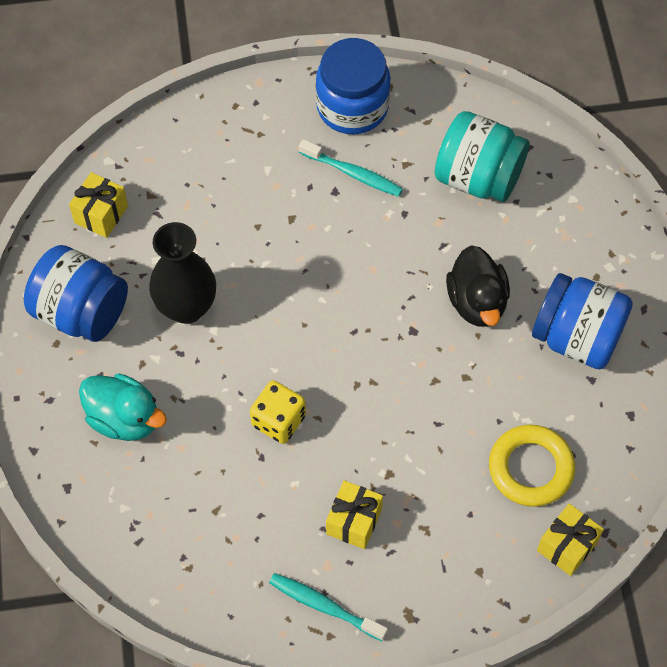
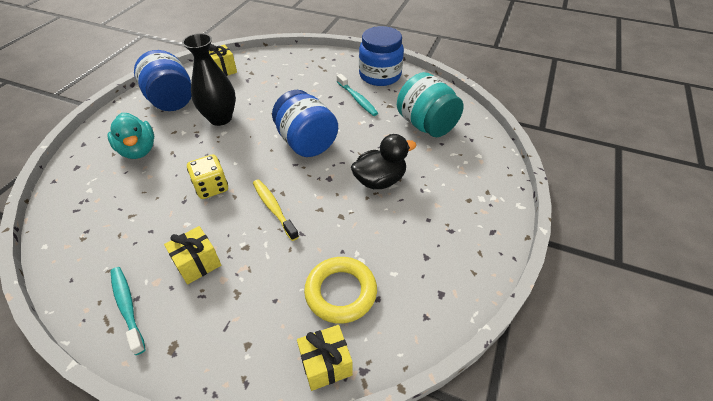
camera: 30 degrees right, 15 degrees down
black duck [446,245,510,327] -> black duck turned 135 degrees counterclockwise [351,134,417,189]
blue jar [532,273,633,369] -> blue jar moved to [272,90,338,157]
none -> yellow toothbrush [253,179,299,241]

